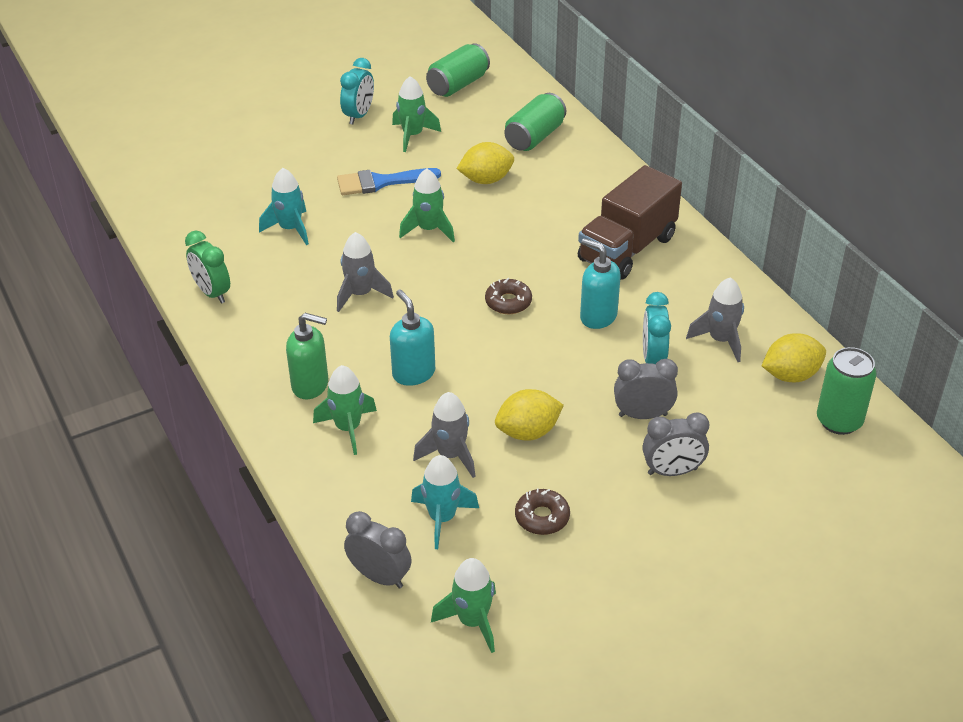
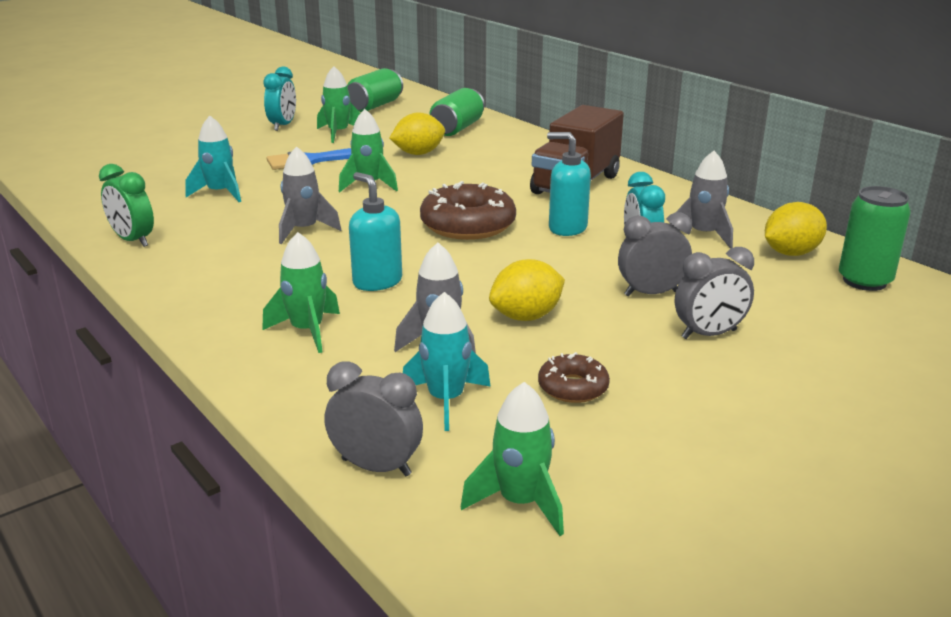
camera: 10 degrees left, 15 degrees down
green soap dispenser [286,313,328,399] -> none
brown donut [485,278,532,314] -> brown donut [420,181,516,240], size x1.87

